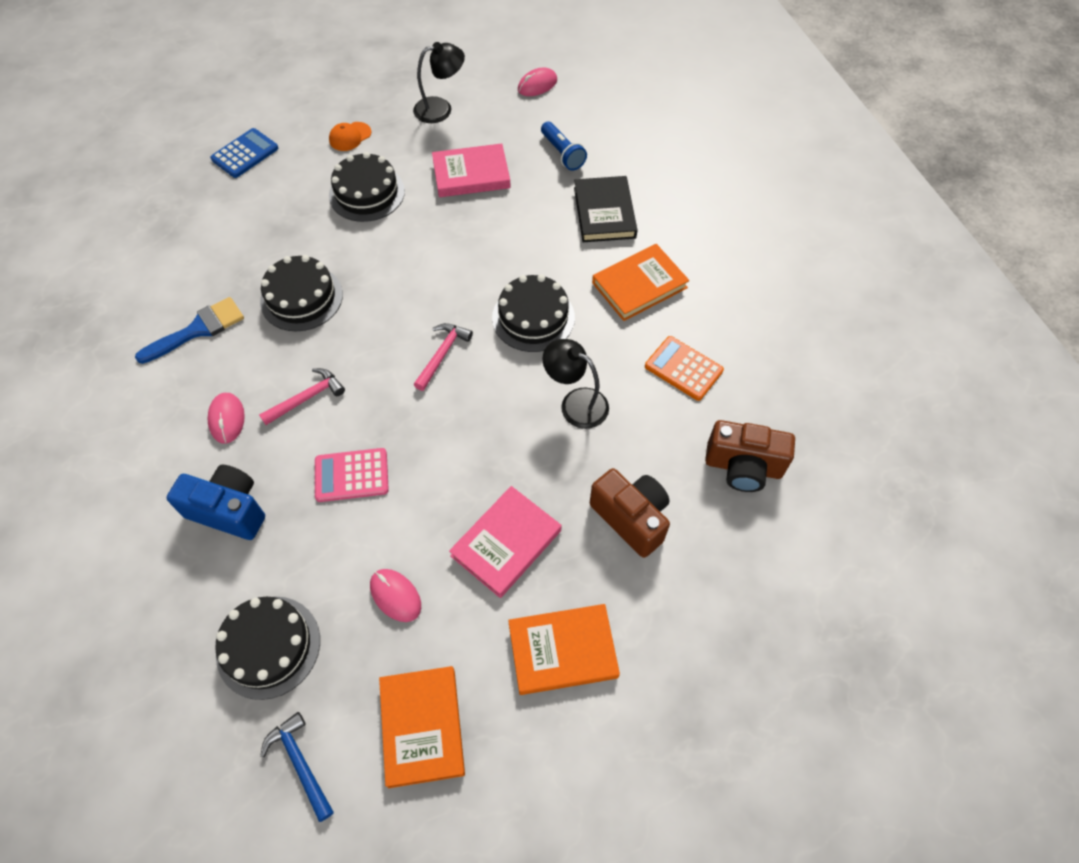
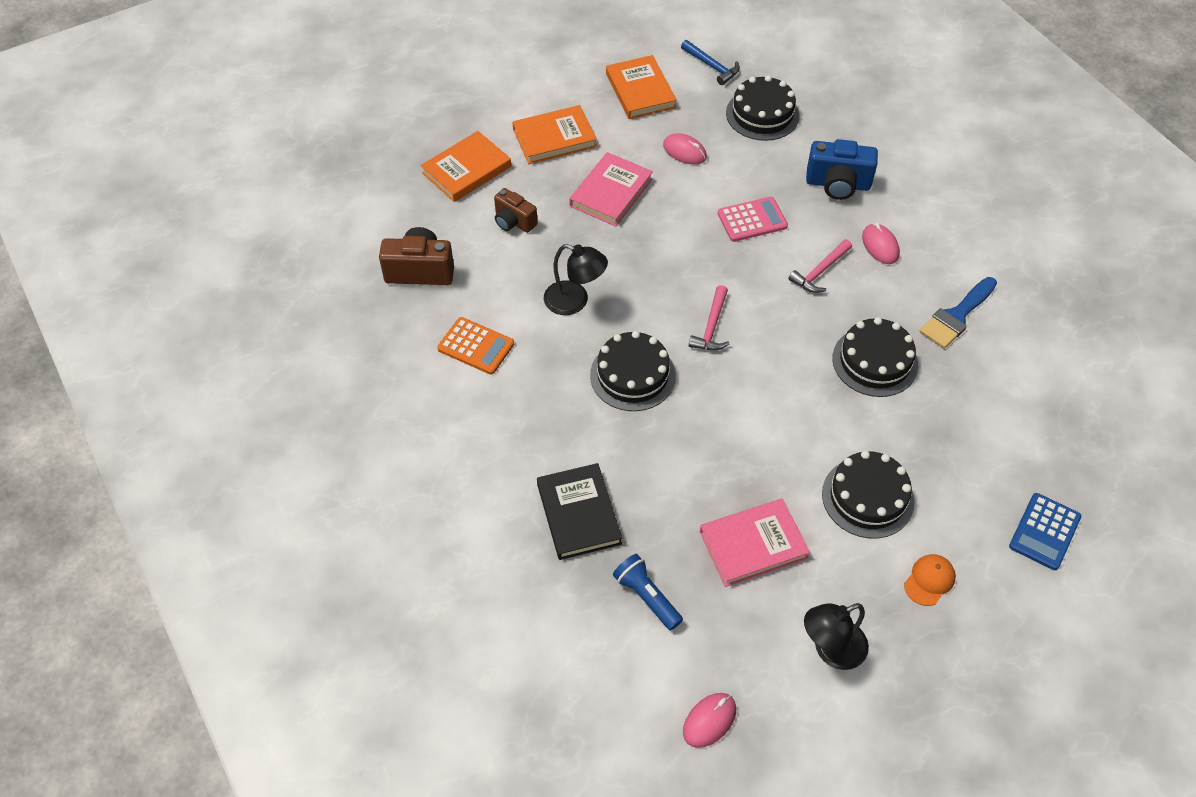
camera: 170 degrees right, 5 degrees down
brown camera [590,468,670,558] -> brown camera [494,188,538,233], size x0.66
orange book [592,244,689,321] -> orange book moved to [421,131,511,202]

